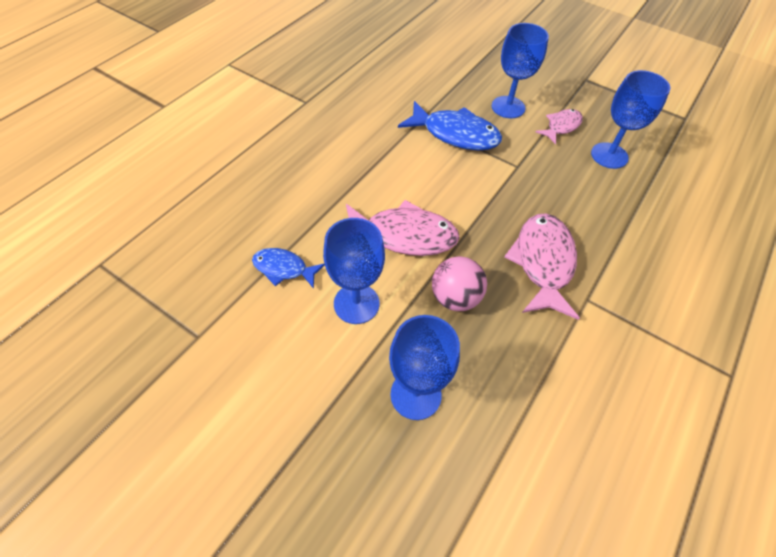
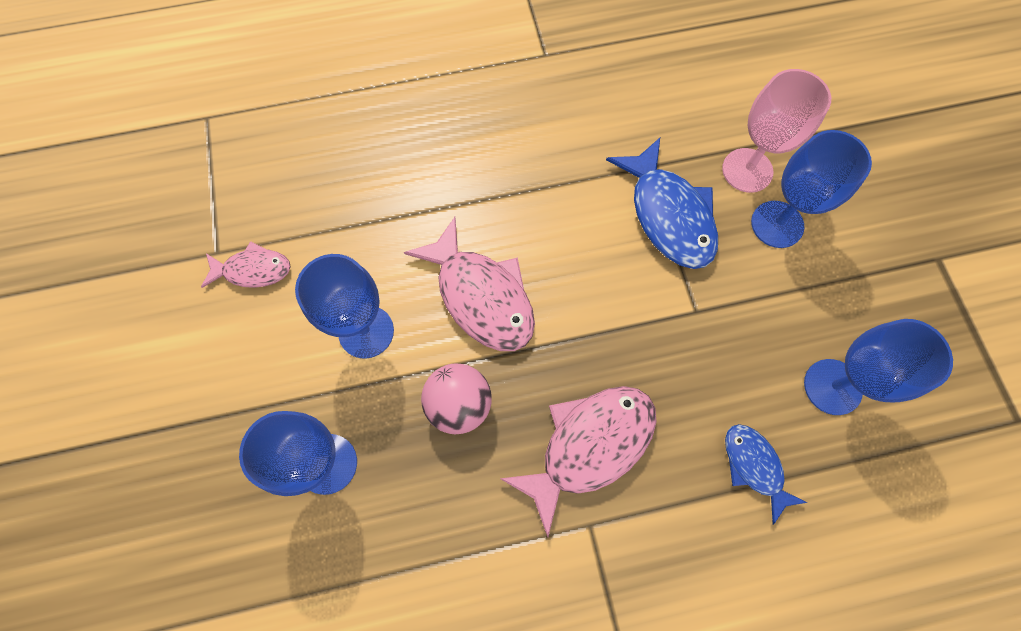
camera: 45 degrees right, 15 degrees up
blue fish [252,248,325,289] -> blue fish moved to [725,424,807,524]
pink fish [536,109,583,145] -> pink fish moved to [201,241,290,288]
none -> pink goblet [722,69,831,193]

